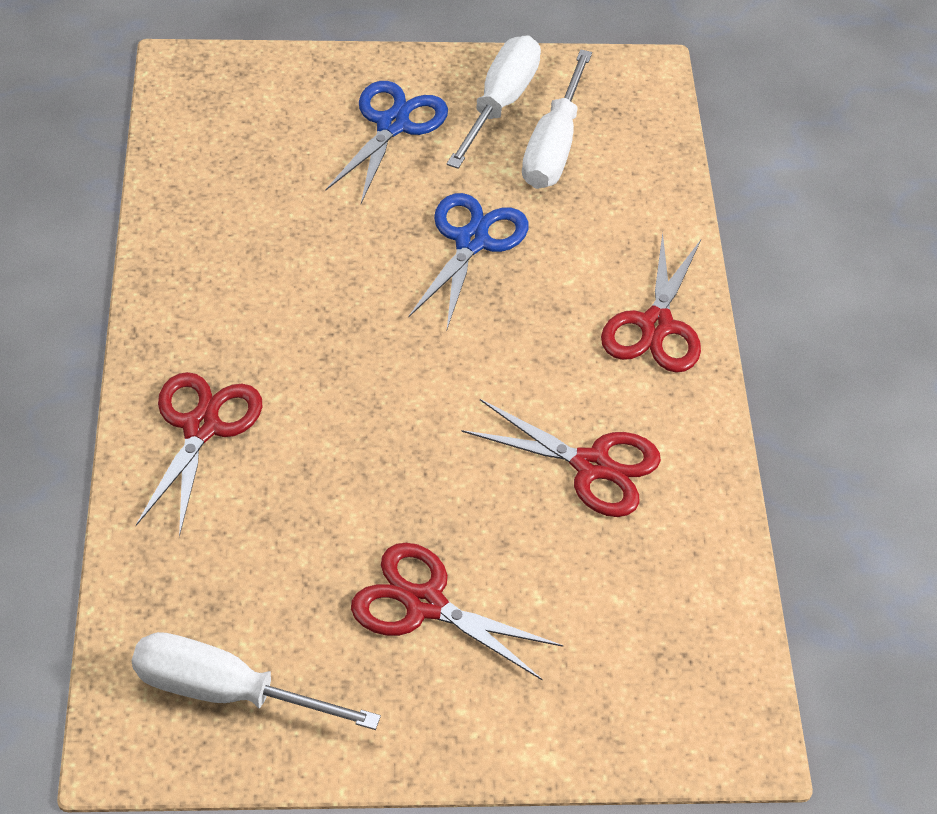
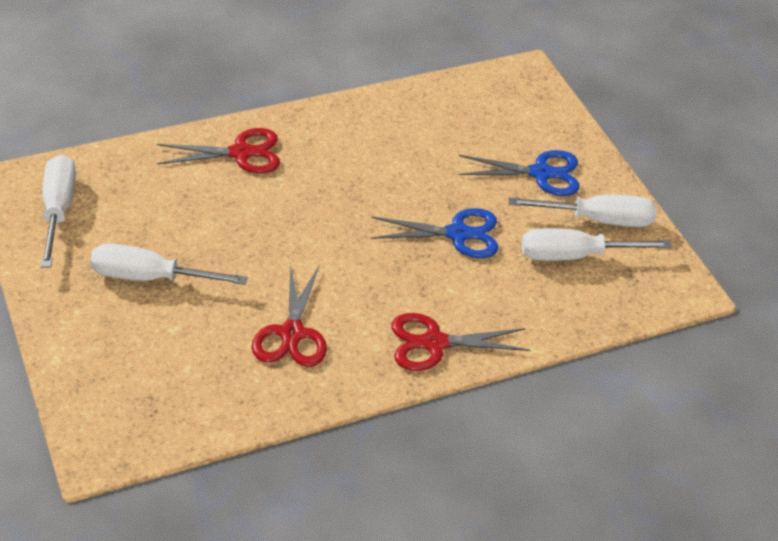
camera: 70 degrees right, 5 degrees down
red scissors [351,543,563,681] -> white screwdriver [90,243,248,285]

